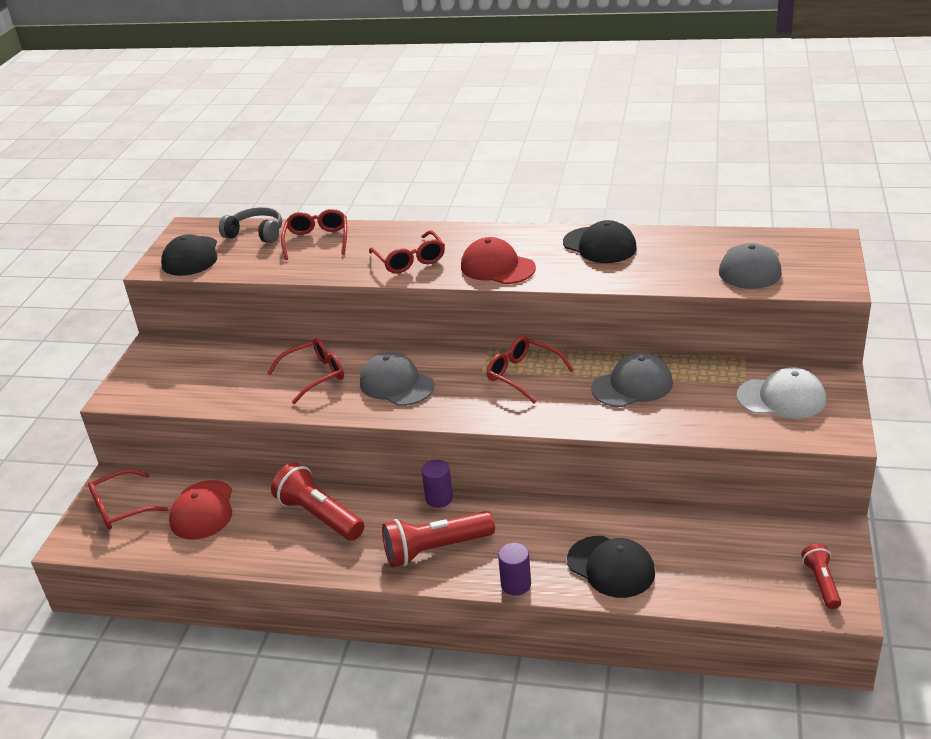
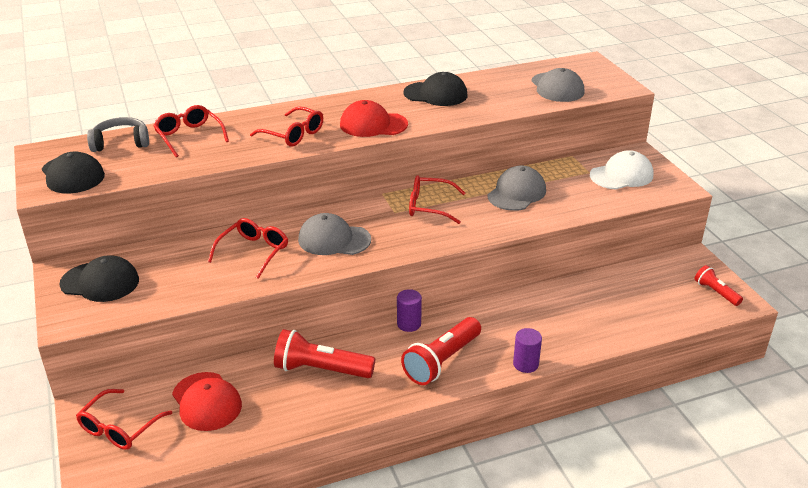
camera: 35 degrees left, 0 degrees up
black cap [567,536,655,598] -> black cap moved to [60,256,139,302]

